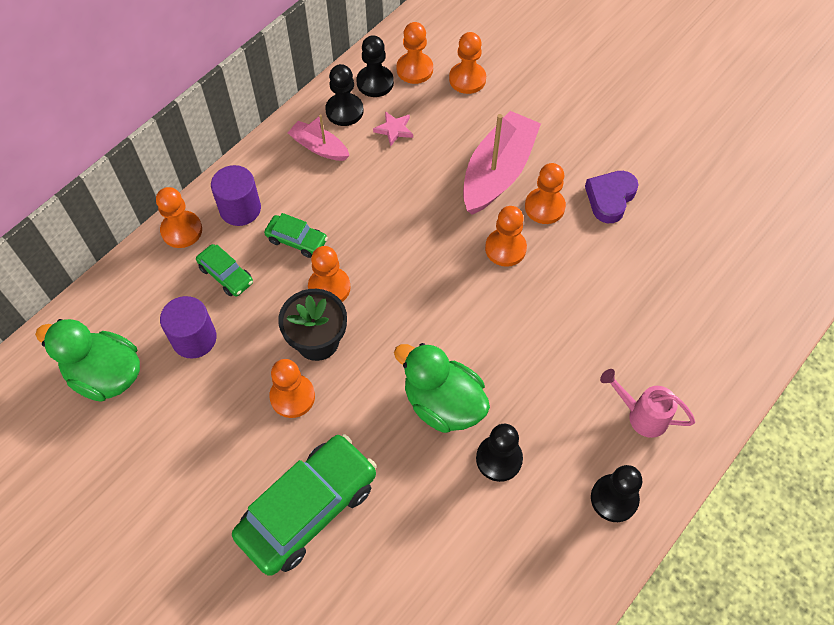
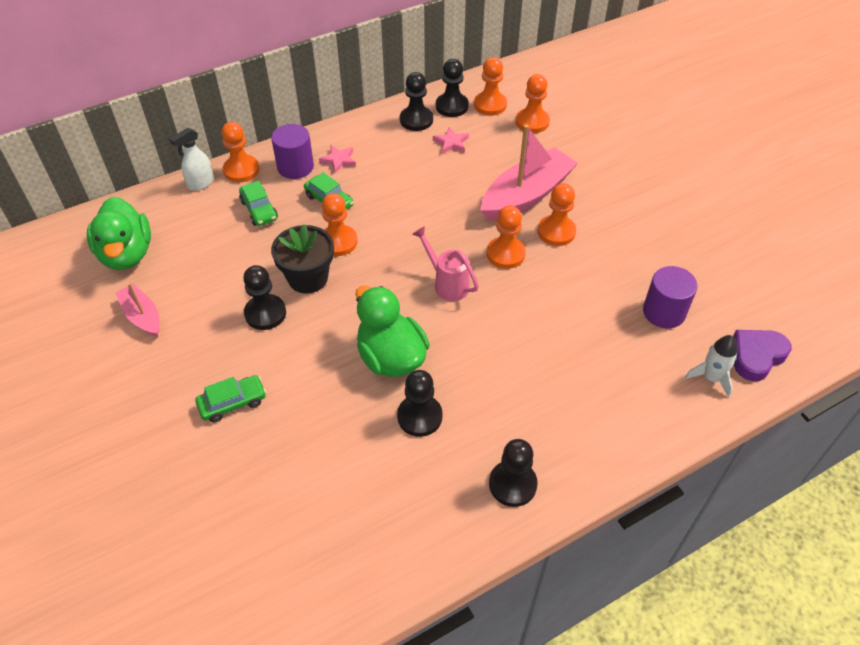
camera: 20 degrees right, 10 degrees down
green duck [35,319,140,402] -> green duck turned 150 degrees counterclockwise [87,197,151,270]
purple cylinder [160,296,217,359] -> purple cylinder moved to [643,266,697,328]
green car [232,434,377,576] -> green car [195,375,266,423], size x0.48
orange pawn [269,359,315,418] -> black pawn [243,265,286,330]
pink boat [288,114,350,161] -> pink boat moved to [115,283,160,337]
purple heart [585,171,639,223] -> purple heart moved to [733,330,792,381]
pink watering can [600,369,695,438] -> pink watering can moved to [412,226,479,301]
none -> white spray bottle [169,128,214,191]
none -> pink star [319,145,356,173]
none -> white rocket [685,335,738,398]

